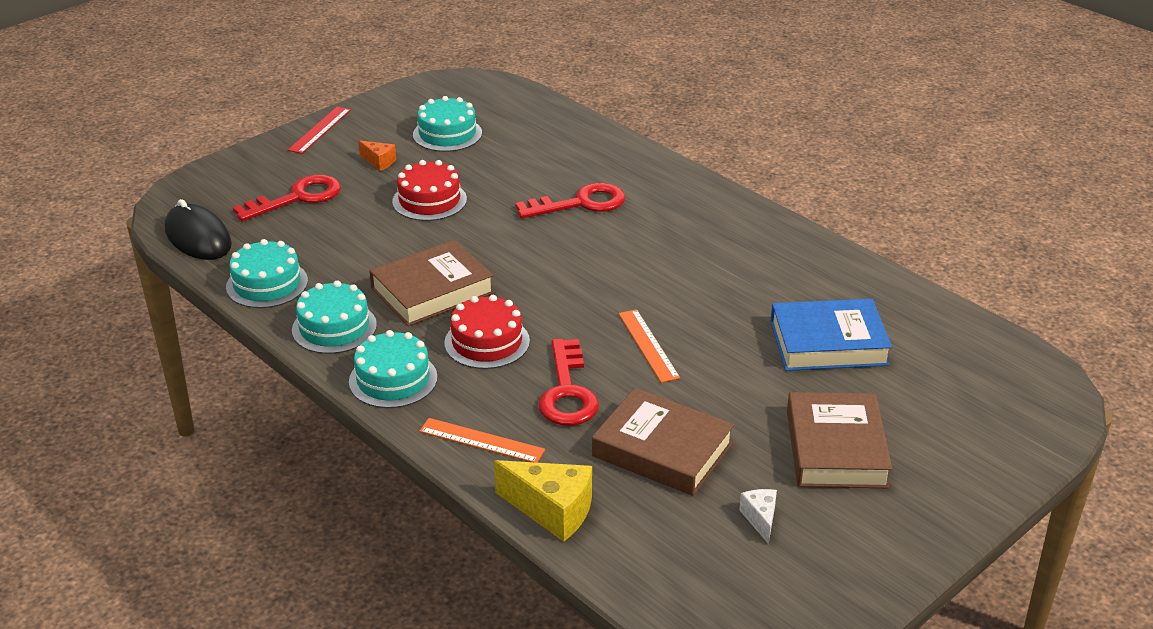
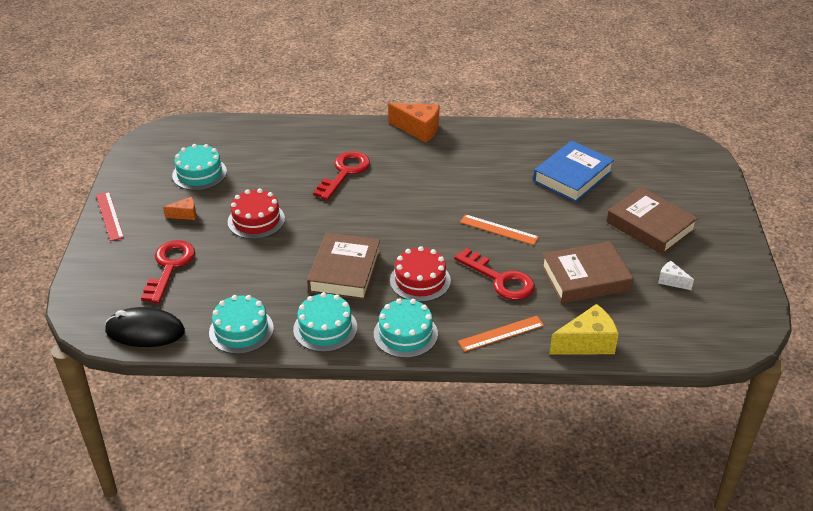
camera: 45 degrees left, 5 degrees up
none -> orange cheese [388,103,439,142]

